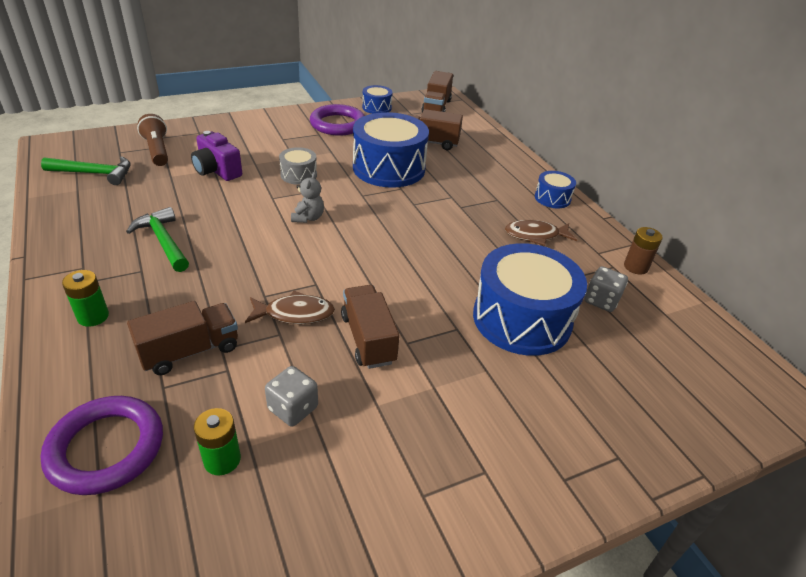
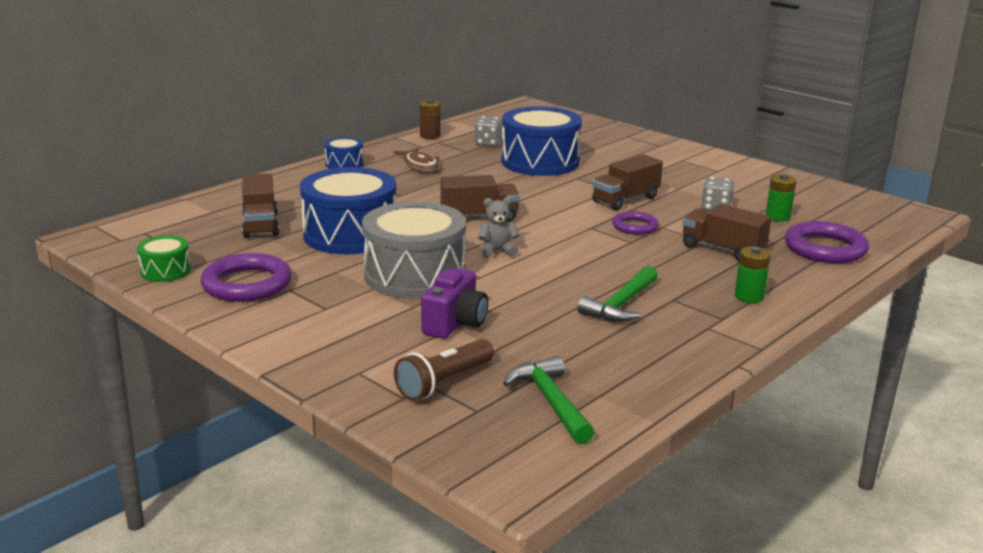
camera: 110 degrees left, 15 degrees down
brown fish [245,291,335,324] -> purple ring [612,211,659,235]
grey drum [279,147,317,185] -> grey drum [362,201,466,299], size x2.09
blue drum [362,85,392,114] -> green drum [137,236,191,282]
brown truck [421,71,453,112] -> brown truck moved to [440,175,520,221]

